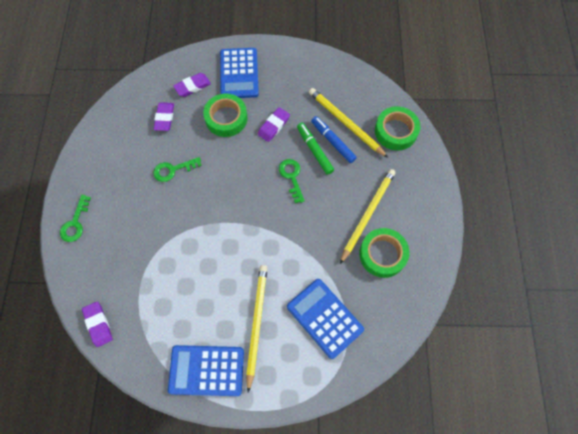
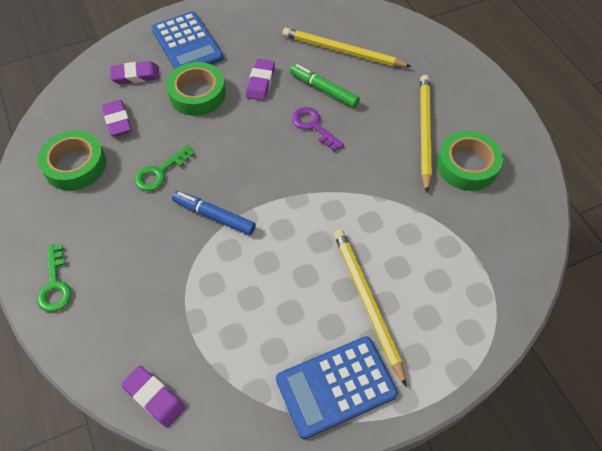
camera: 25 degrees left, 10 degrees down
purple eraser [173,73,211,97] -> purple eraser turned 45 degrees clockwise [110,61,160,84]
green key [279,159,305,203] -> purple key [292,107,344,151]
blue calculator [287,279,364,359] -> none
blue marker [311,116,357,163] -> blue marker moved to [172,191,256,235]
green tape [375,106,420,150] -> green tape moved to [38,130,106,191]

